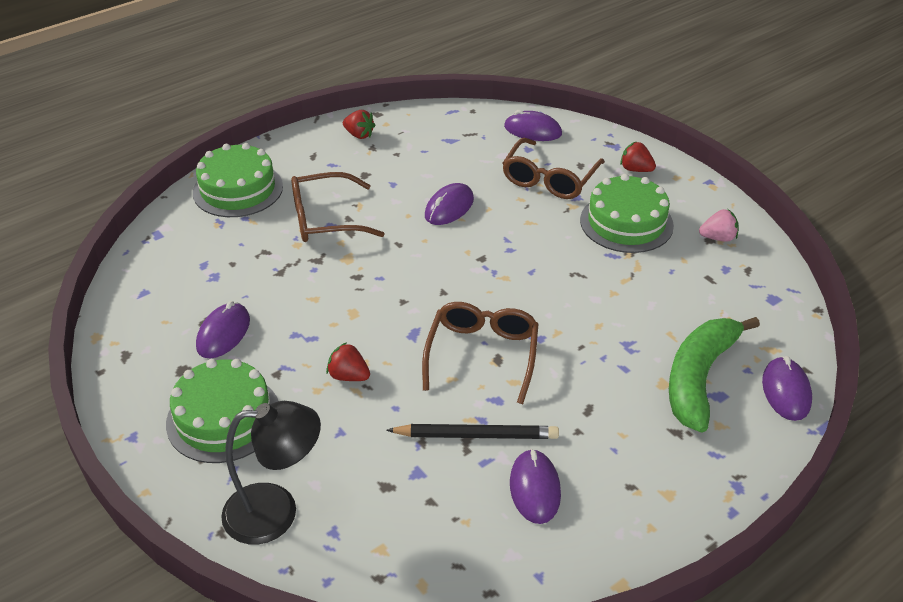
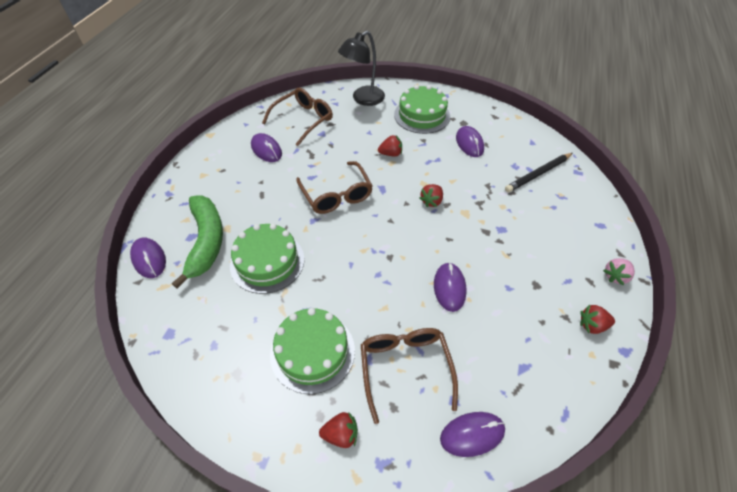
camera: 145 degrees right, 10 degrees up
green cake [193,143,283,217] -> green cake moved to [230,223,304,294]
brown glasses [291,172,385,242] -> brown glasses moved to [262,88,333,146]
black pencil [386,424,559,439] -> black pencil moved to [505,153,573,192]
pink strawberry [699,209,738,242] -> pink strawberry moved to [603,258,635,285]
none -> red strawberry [419,184,443,207]

